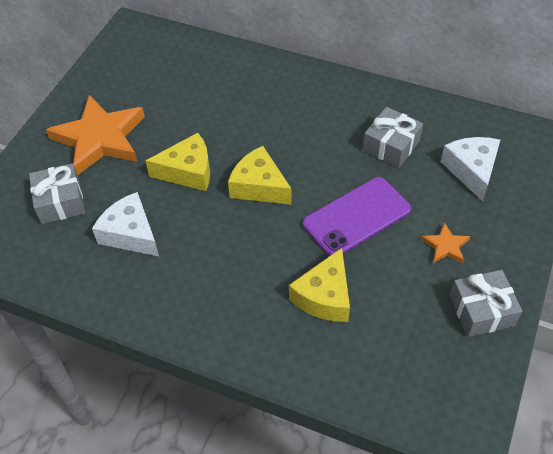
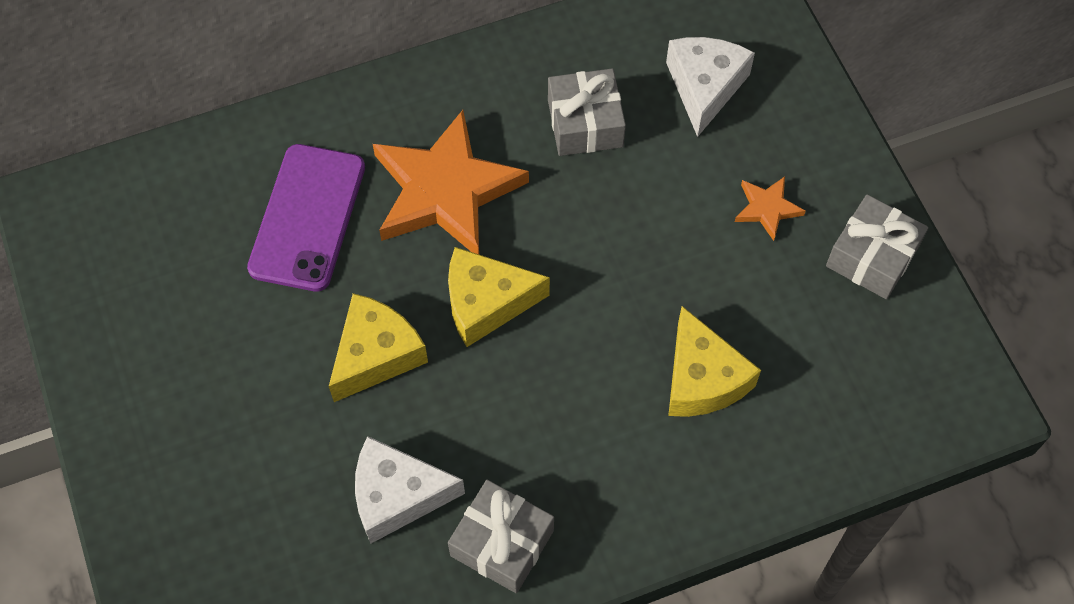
camera: 45 degrees left, 10 degrees up
grey gift [29,163,85,224] -> grey gift moved to [448,480,554,593]
orange star [46,95,145,175] -> orange star moved to [373,110,529,254]
purple phone [303,177,411,256] -> purple phone moved to [247,144,365,291]
white cheese [441,137,500,202] -> white cheese turned 60 degrees clockwise [666,37,755,137]

